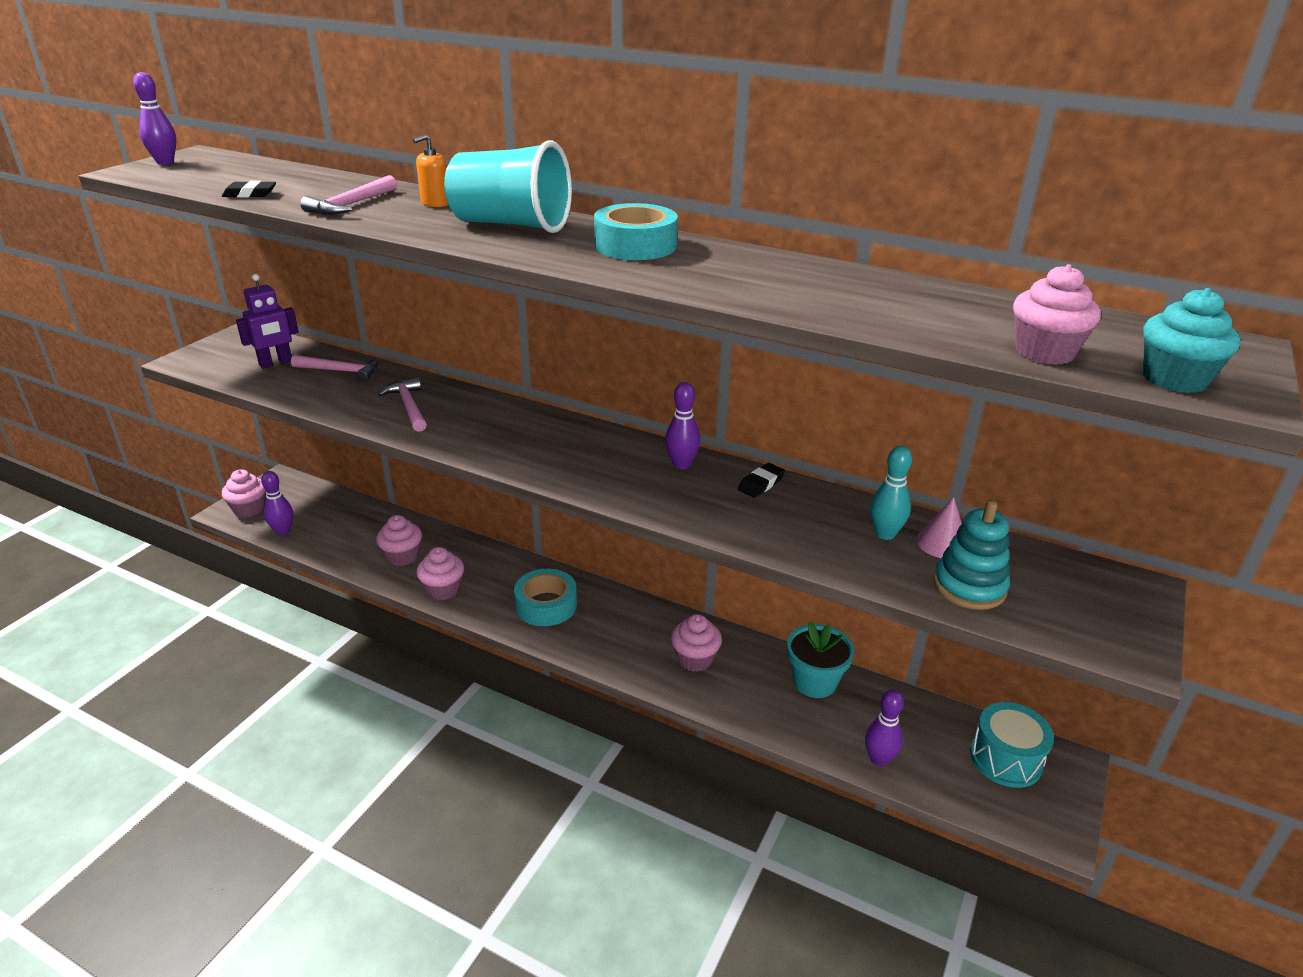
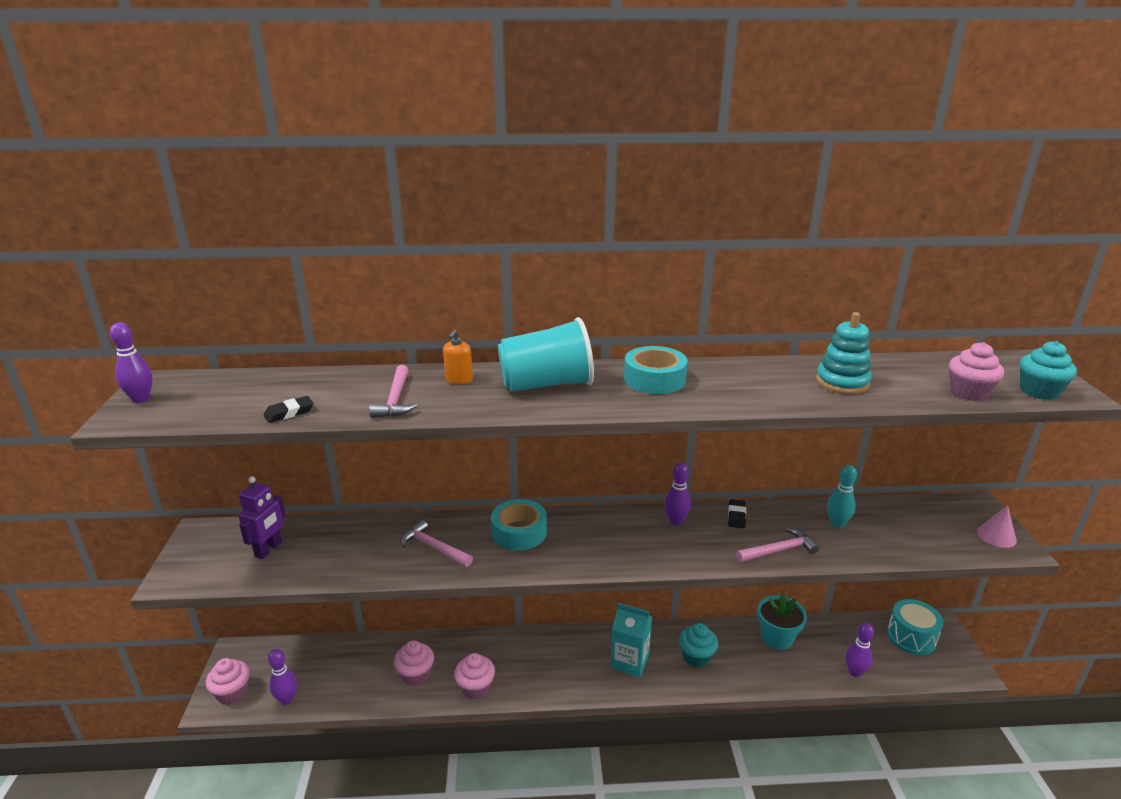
camera: 30 degrees left, 5 degrees down
pink hammer [291,355,378,382] -> pink hammer moved to [736,528,819,562]
turquoise tape [514,569,577,626] -> turquoise tape moved to [491,499,547,550]
pink cupcake [671,614,722,672] -> turquoise cupcake [679,623,718,668]
pink cone [916,497,962,558] -> pink cone moved to [977,505,1017,548]
turquoise stacking toy [933,500,1010,610] -> turquoise stacking toy moved to [816,312,872,394]
none -> turquoise carton [611,603,652,677]

